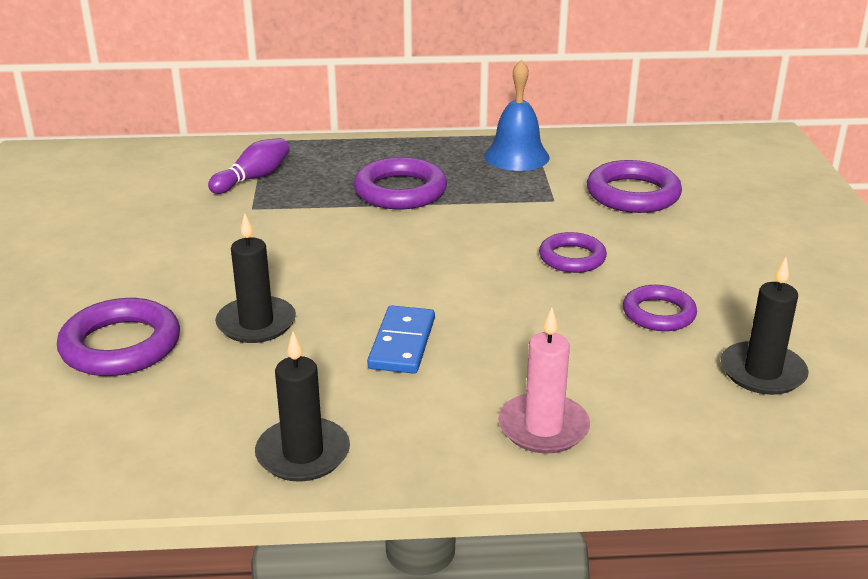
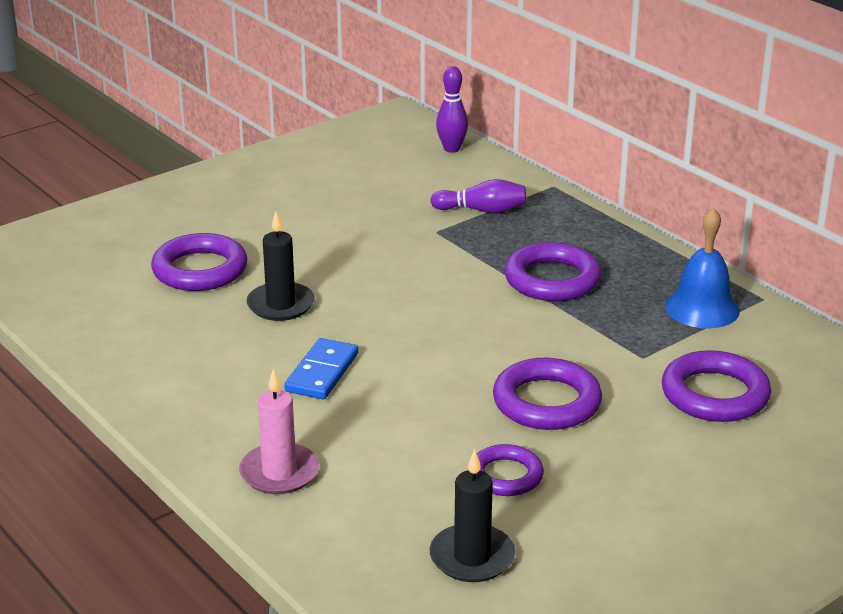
camera: 55 degrees right, 0 degrees up
black candle [255,332,350,482] -> none
blue domino [367,305,435,374] -> blue domino turned 45 degrees counterclockwise [284,338,358,399]
purple ring [539,232,607,273] -> purple ring [493,358,602,430], size x1.56
none -> purple bowling pin [436,66,468,153]

